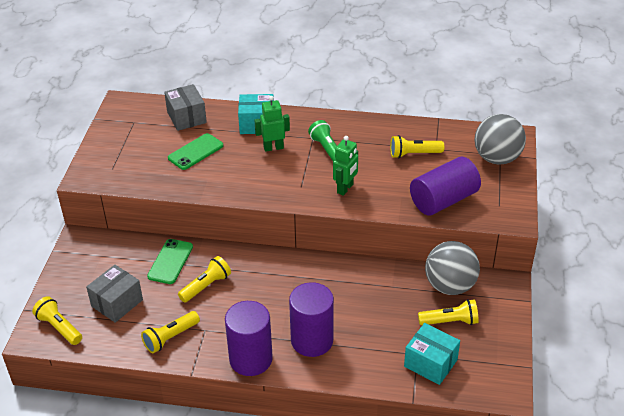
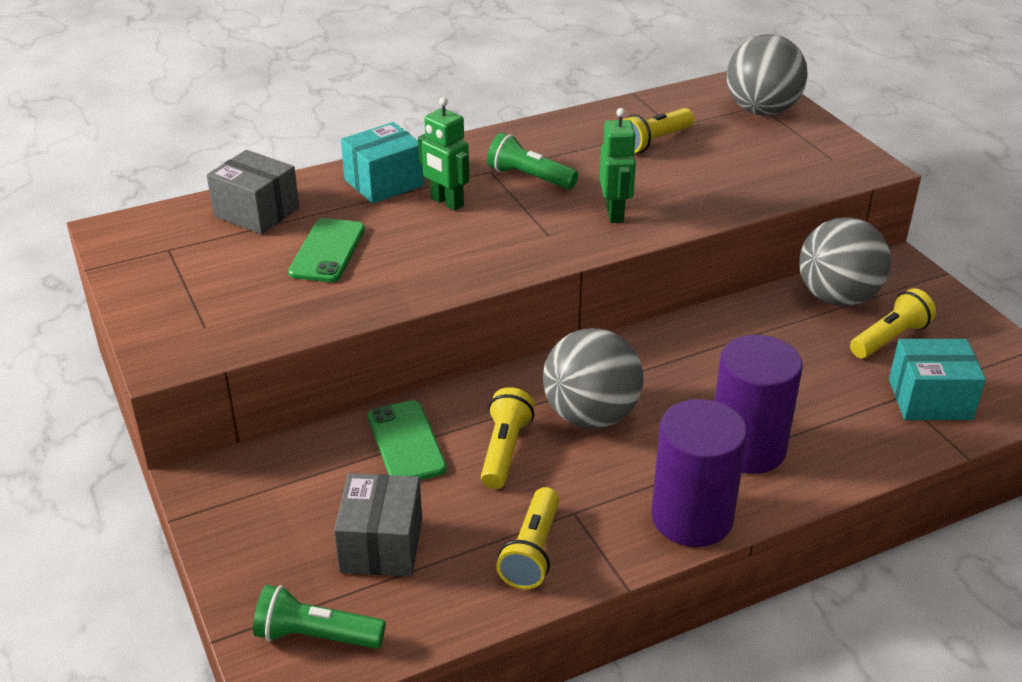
camera: 35 degrees left, 5 degrees down
yellow flashlight [32,296,82,345] -> green flashlight [253,585,386,649]
green robot [254,96,290,152] -> green robot turned 90 degrees counterclockwise [418,97,469,211]
purple cylinder [410,157,481,215] -> none
none -> grey ball [543,328,643,428]

